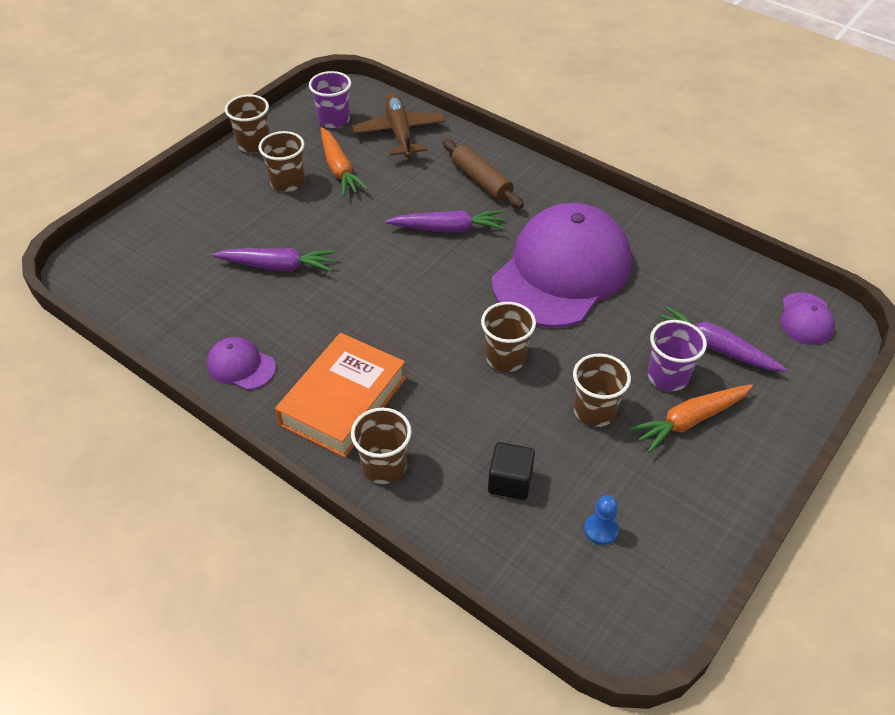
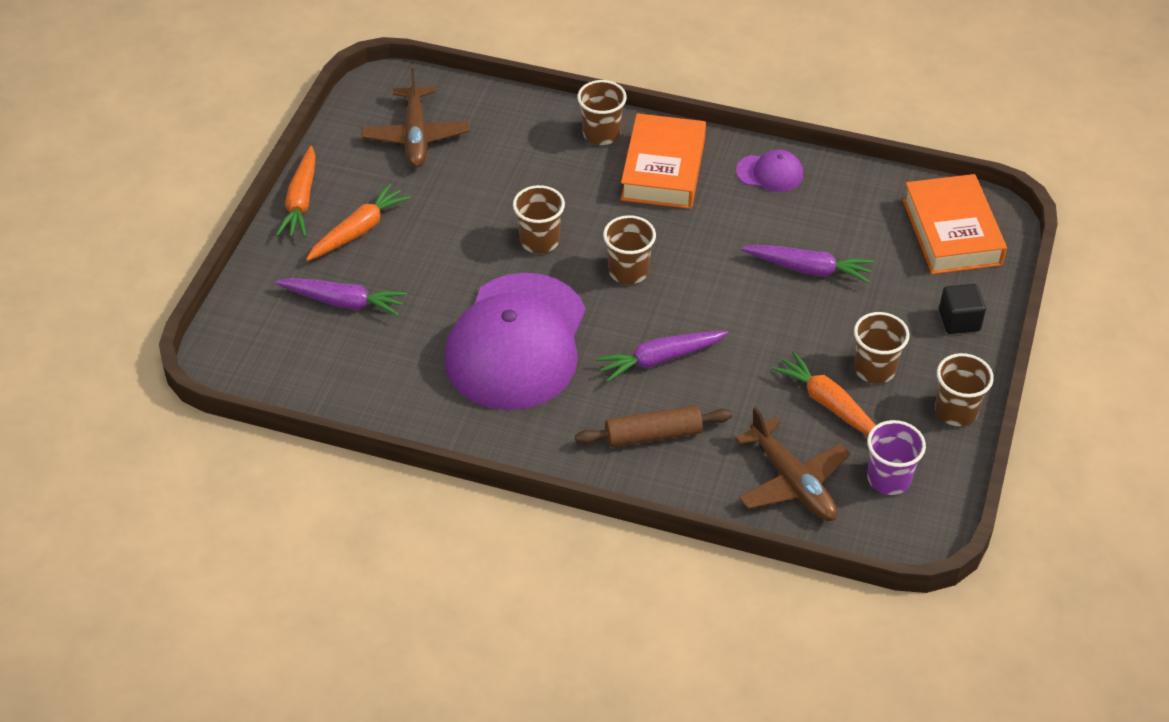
camera: 160 degrees right, 0 degrees up
purple carrot [212,248,336,271] -> purple carrot turned 150 degrees counterclockwise [741,244,873,283]
brown rolling pin [443,139,524,208] -> brown rolling pin turned 45 degrees counterclockwise [575,405,732,447]
black cube [488,442,535,500] -> black cube moved to [939,284,986,334]
brown cup [573,353,631,427] -> brown cup moved to [603,215,656,284]
blue pawn [584,495,619,545] -> brown plane [362,68,470,168]
purple cup [648,320,707,391] -> none
purple cap [780,292,835,345] -> none
none -> orange carrot [276,146,316,237]
none -> orange book [902,174,1007,274]

